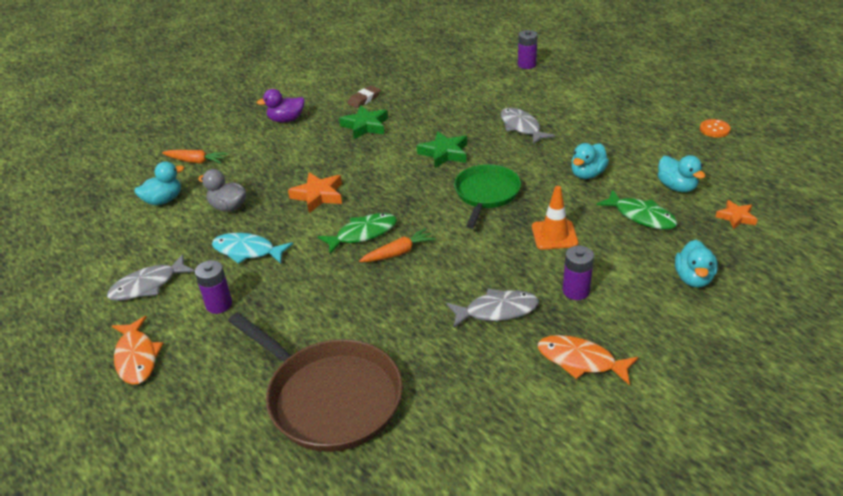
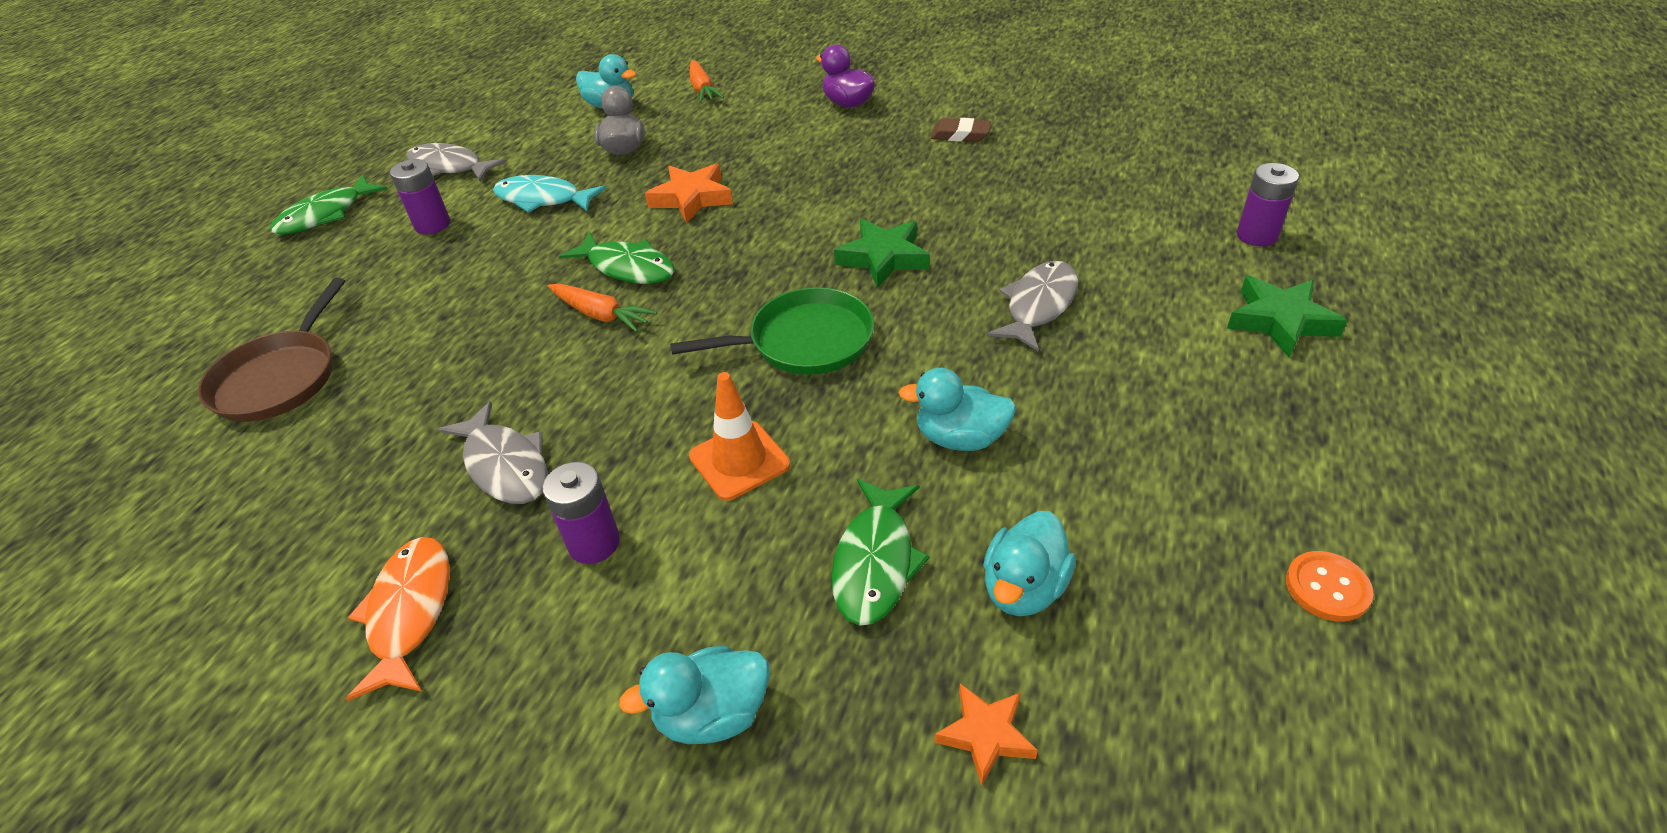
camera: 60 degrees right, 5 degrees up
orange fish [112,316,163,385] -> green fish [270,175,387,235]
turquoise fish [212,233,293,264] -> turquoise fish turned 60 degrees counterclockwise [493,175,606,213]
brown pan [228,312,403,452] -> brown pan [198,278,345,422], size x0.65
green star [339,105,388,139] -> green star moved to [1227,276,1348,357]

